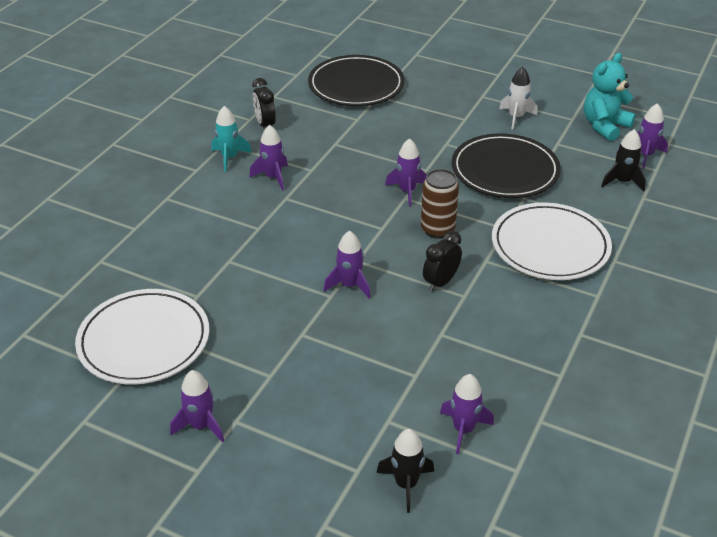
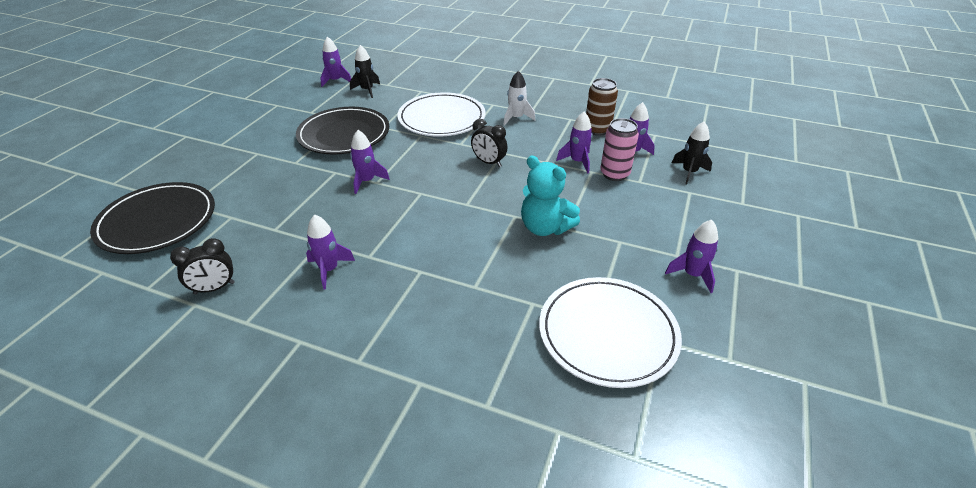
camera: 95 degrees left, 0 degrees up
turquoise rocket [211,106,252,172] -> none
purple rocket [324,231,371,299] -> purple rocket moved to [556,112,593,174]
brown can [421,169,459,239] -> brown can moved to [586,78,618,136]
white rocket [499,67,538,130] -> white rocket moved to [503,71,535,126]
turquoise teddy bear [584,53,636,141] -> turquoise teddy bear moved to [521,156,580,236]
none -> pink can [600,118,639,181]

